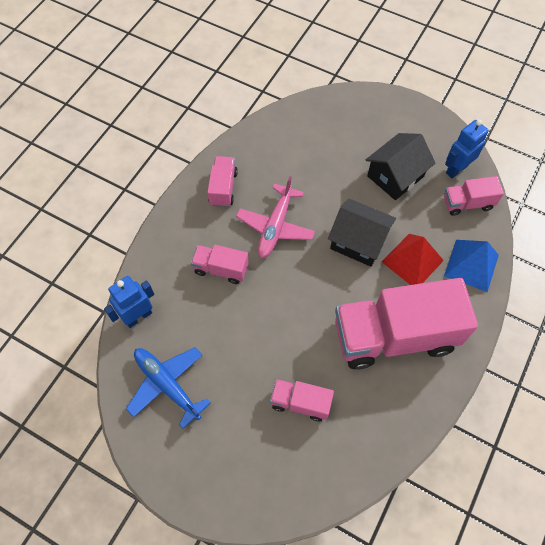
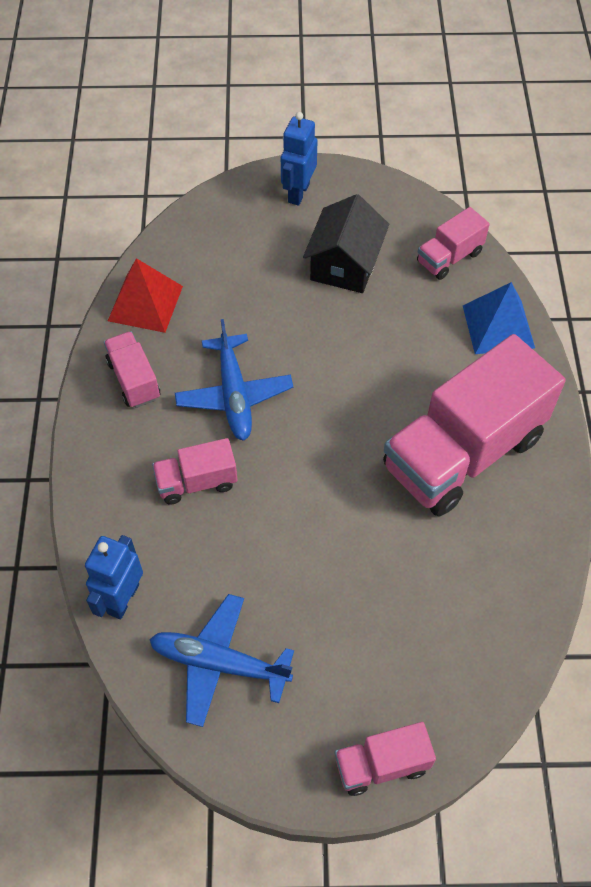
camera: 30 degrees left, 5 degrees down
pink plane [236,176,315,258] -> blue plane [175,319,293,441]
pink truck [270,379,334,421] -> pink truck moved to [335,722,436,796]
black house [328,199,396,267] -> none
red pyramid [382,234,444,285] -> red pyramid moved to [108,258,183,333]
blue robot [445,120,489,178] -> blue robot moved to [281,112,318,206]

